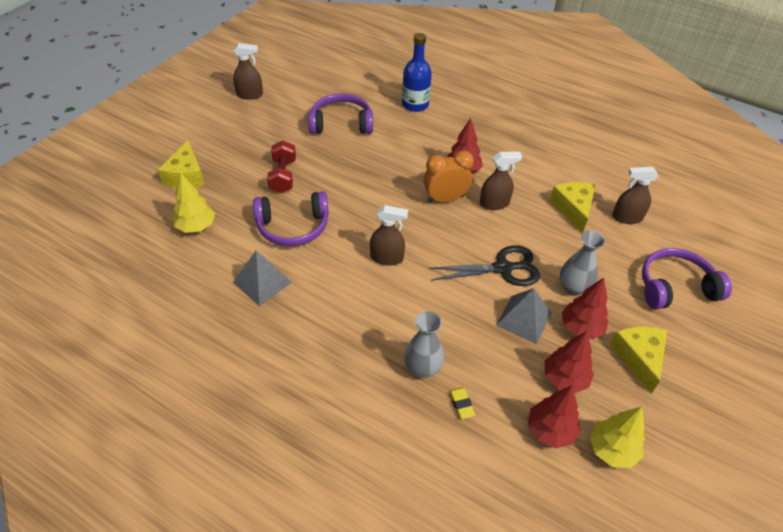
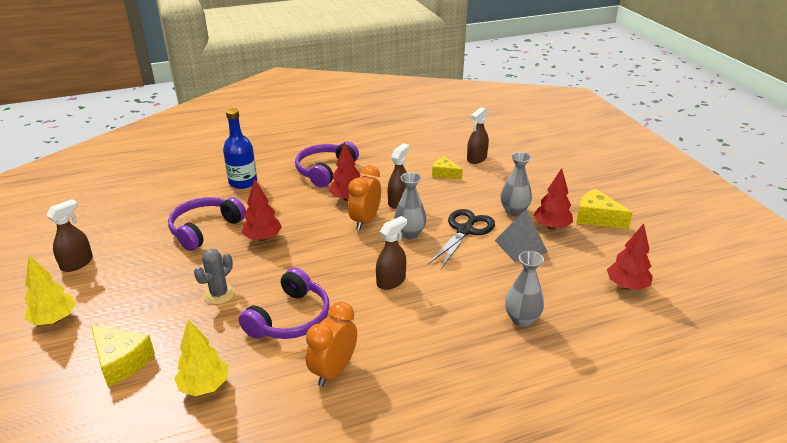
camera: 50 degrees left, 15 degrees down
grey pyramid [233,250,292,306] -> orange clock [306,302,357,387]
red dumbbell [267,141,296,193] -> grey cactus [194,249,235,304]
yellow eraser [449,387,475,419] -> none
red tree [545,331,594,393] -> red tree moved to [241,178,282,241]
yellow cheese [550,182,595,233] -> yellow cheese [432,157,463,179], size x0.66
yellow tree [590,406,645,468] -> yellow tree moved to [25,256,76,325]
purple headphones [642,248,732,309] -> purple headphones moved to [295,142,359,187]
none -> grey vase [394,172,426,239]

